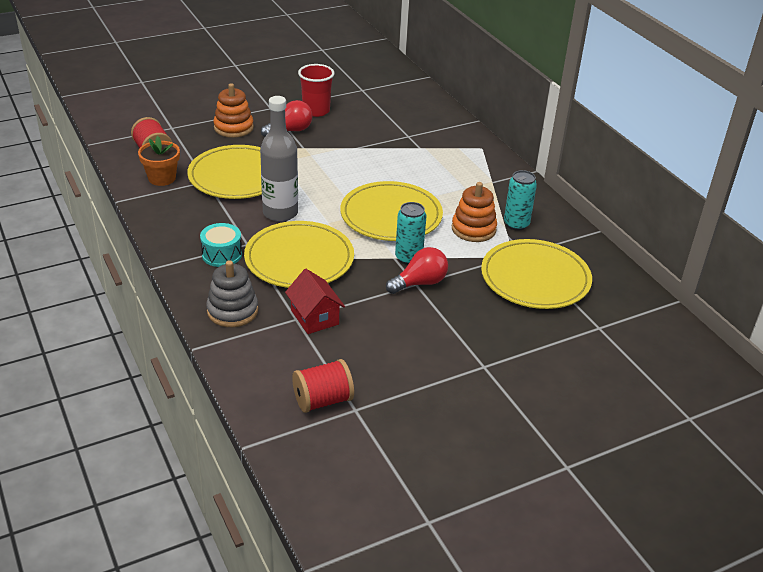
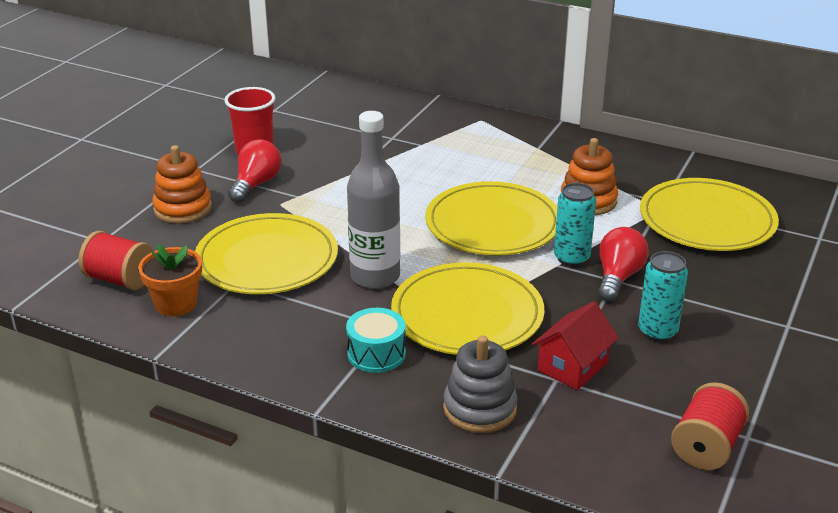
camera: 35 degrees left, 5 degrees down
red house [285,269,345,334] -> red house turned 75 degrees counterclockwise [532,301,619,390]
turquoise can [504,170,537,231] -> turquoise can moved to [638,251,688,342]

